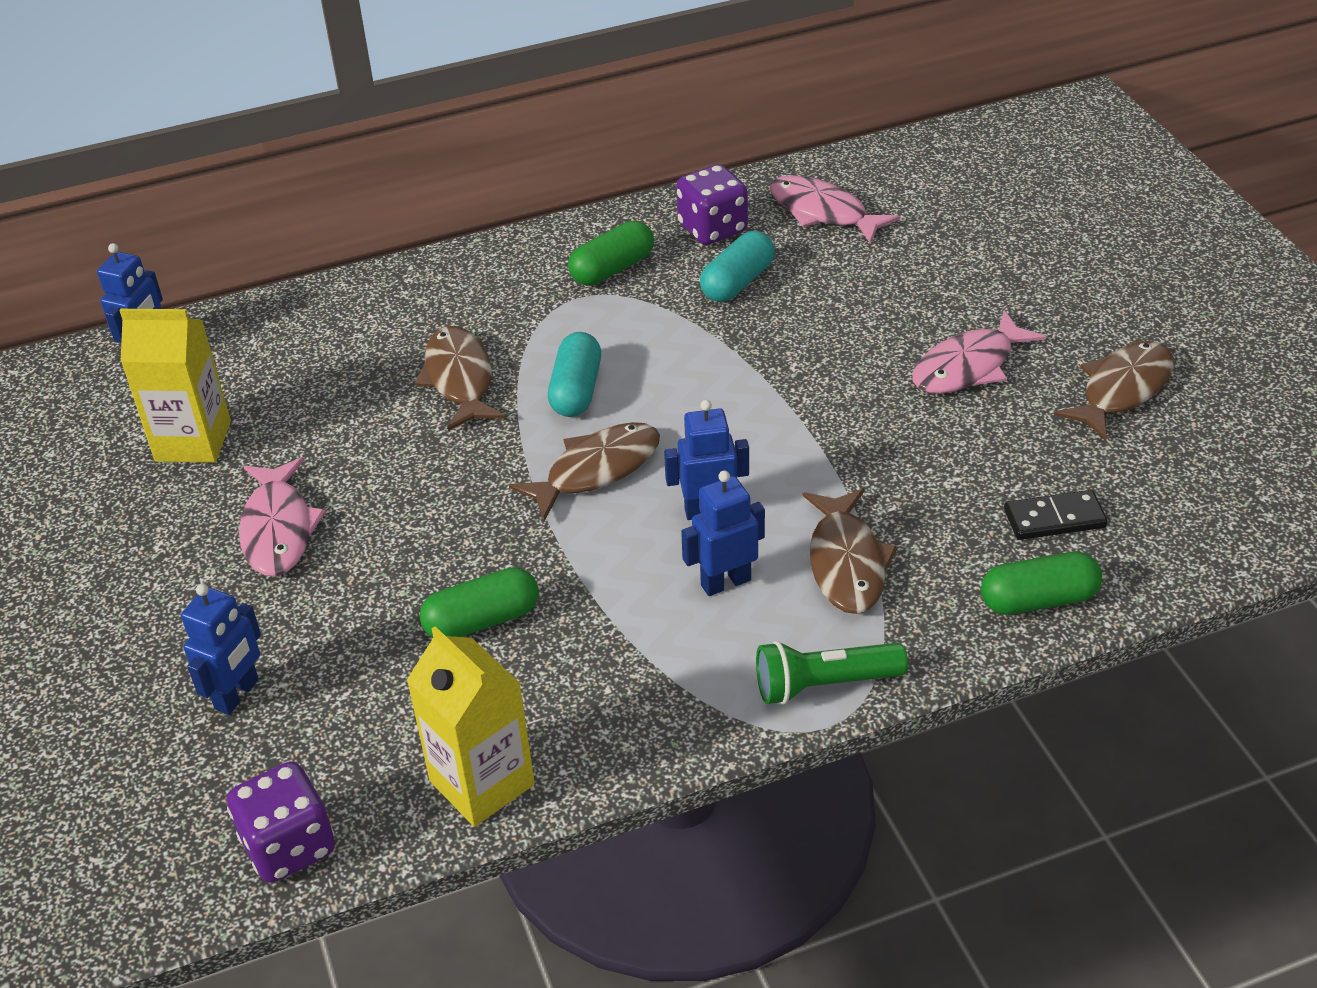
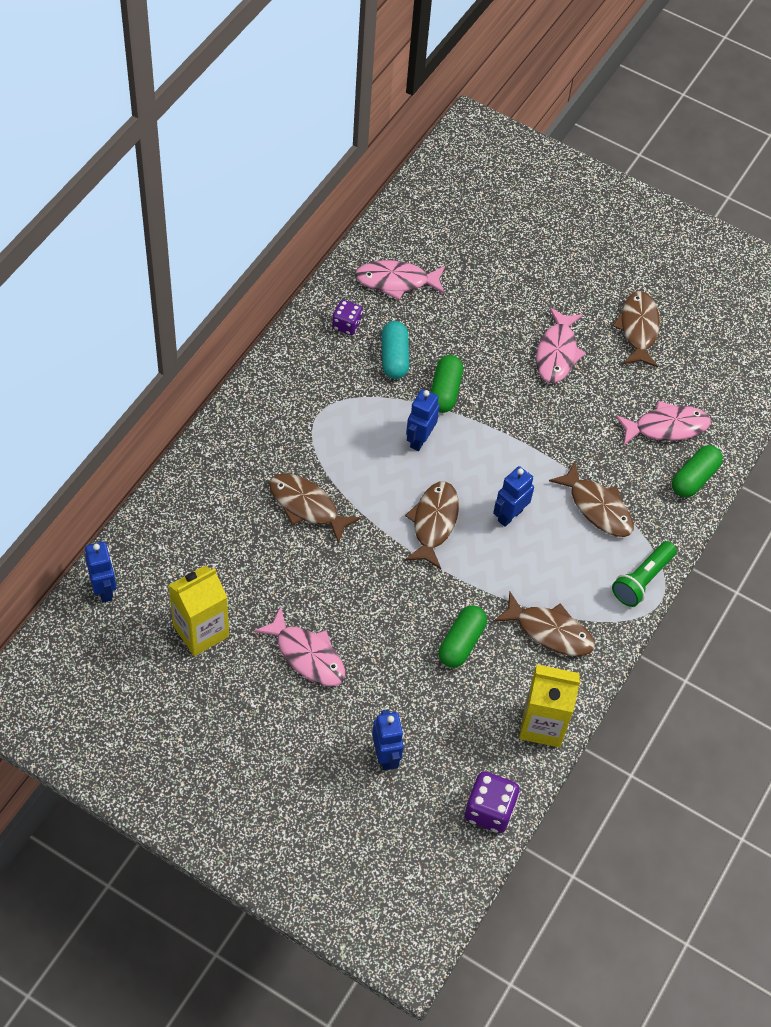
camera: 45 degrees left, 15 degrees up
turquoise capsule [548,332,601,417] -> none
green capsule [568,221,654,285] -> green capsule moved to [431,355,463,413]
purple dice [676,164,748,245] -> purple dice [332,300,362,335], size x0.65
blue robot [681,471,765,596] -> blue robot moved to [406,389,440,451]
black domino [1004,490,1108,540] -> pink fish [615,401,711,445]
none -> brown fish [493,592,595,656]

